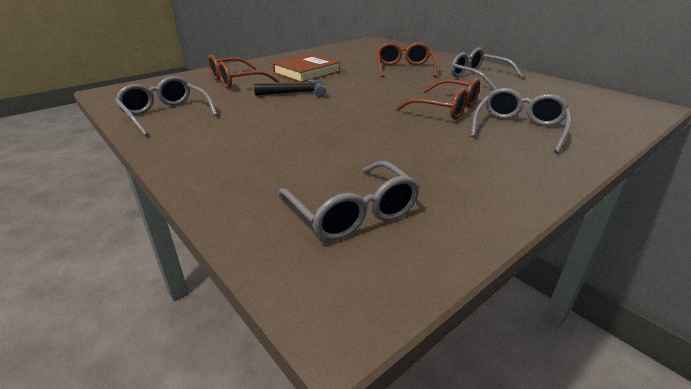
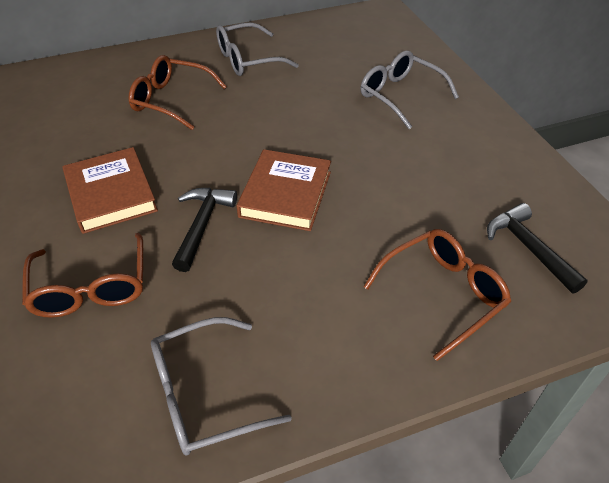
camera: 70 degrees left, 15 degrees up
grey glasses [278,161,420,240] -> black hammer [487,203,588,294]
brown glasses [395,78,480,120] -> brown glasses moved to [363,229,511,361]
none -> brown book [237,149,331,231]

